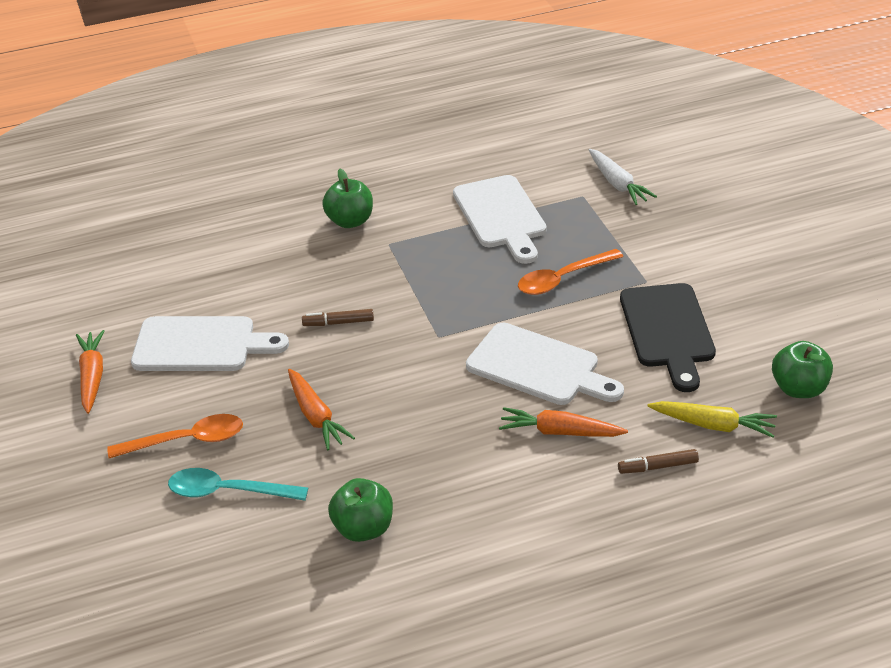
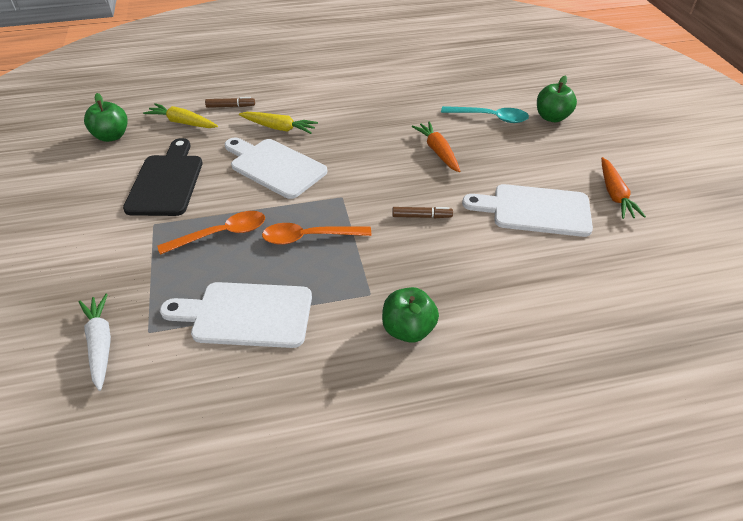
camera: 175 degrees left, 5 degrees up
orange spoon [107,414,243,459] -> orange spoon moved to [262,223,371,245]
green apple [328,478,393,542] -> green apple moved to [537,75,577,122]
white cutting board [453,175,547,264] -> white cutting board turned 75 degrees counterclockwise [160,282,312,348]
orange carrot [499,407,628,437] -> yellow carrot [239,112,318,134]

